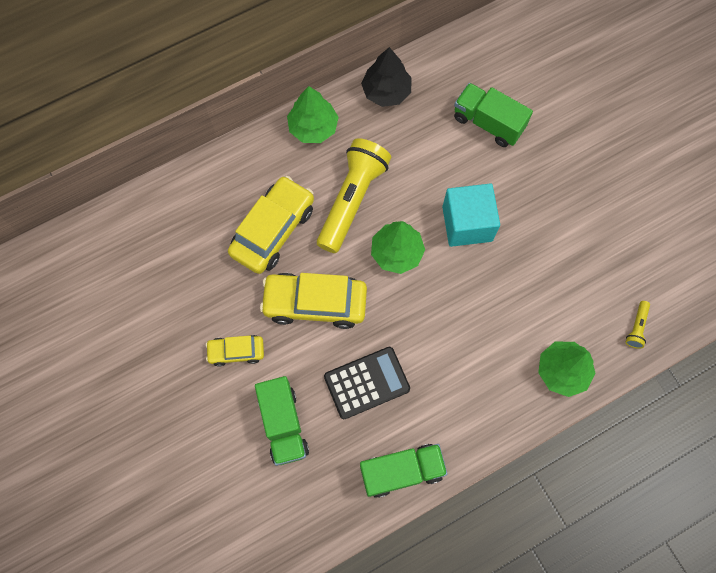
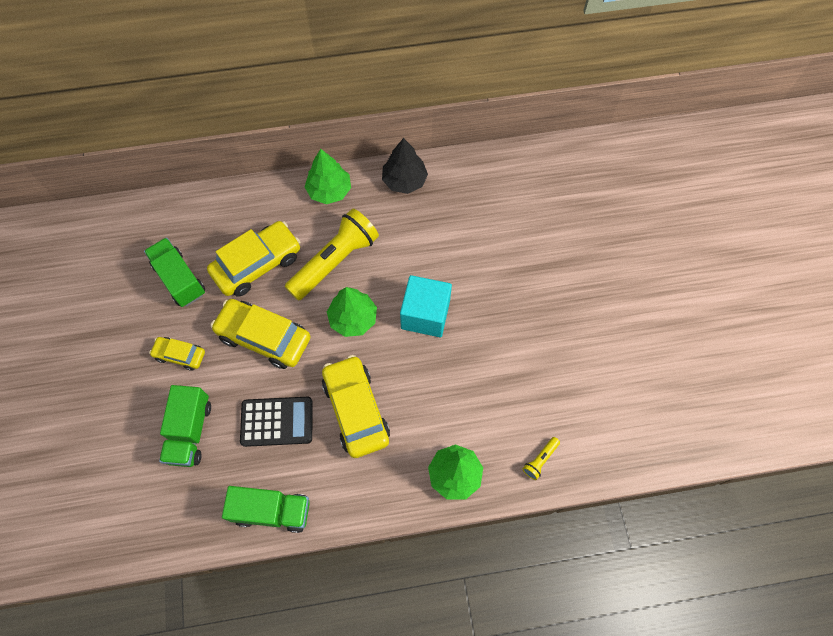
camera: 20 degrees right, 5 degrees down
green truck [454,83,533,147] -> green truck moved to [144,237,205,307]
none -> yellow car [322,355,390,458]

